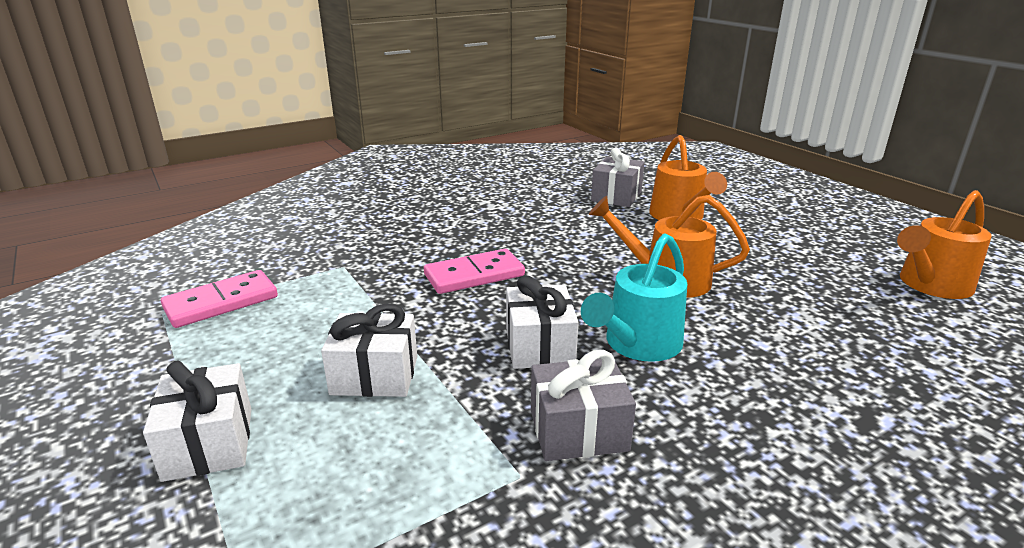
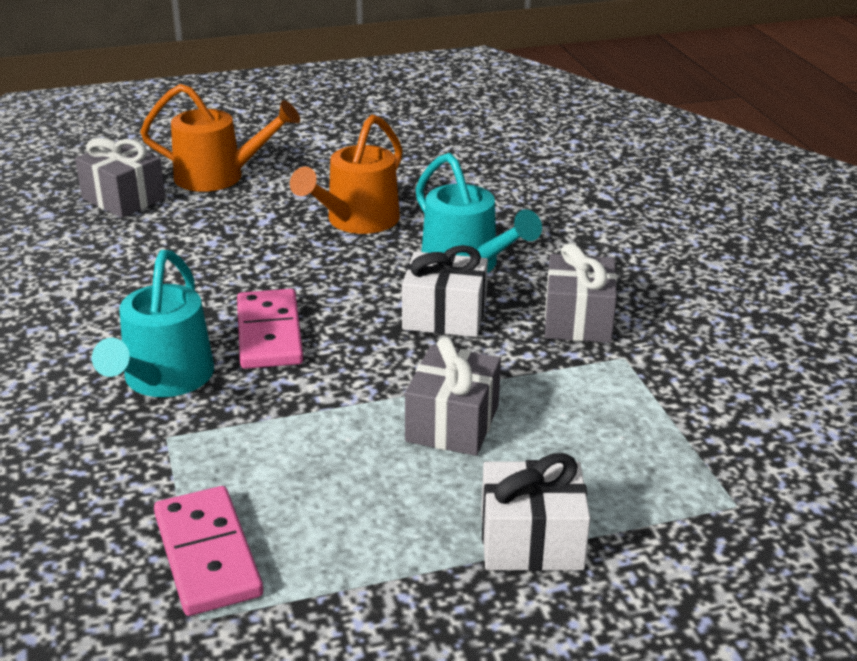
camera: 75 degrees left, 5 degrees up
white gift [321,304,417,397] -> grey gift [405,337,501,456]
orange watering can [897,190,992,299] -> none
none -> turquoise watering can [92,250,214,397]

